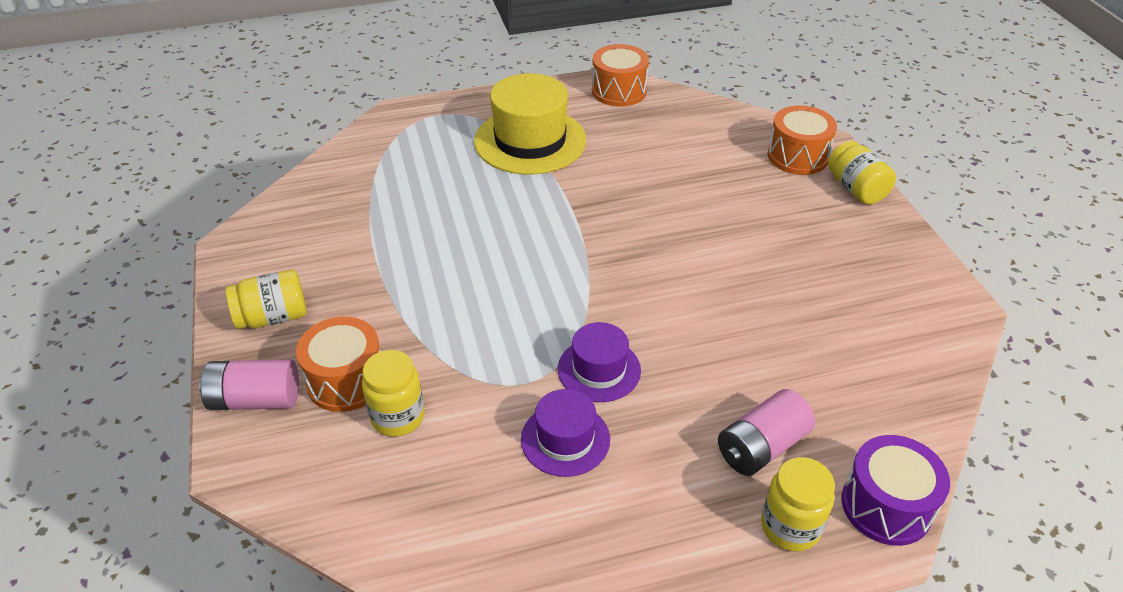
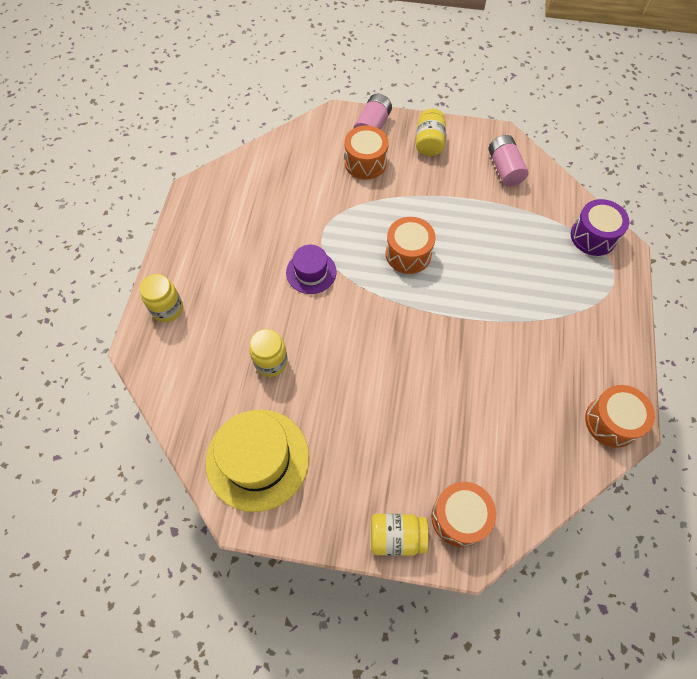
camera: 115 degrees right, 20 degrees up
yellow jar [362,350,425,437] -> yellow jar moved to [249,329,288,377]
yellow hat [474,73,586,174] -> yellow hat moved to [206,410,309,512]
purple hat [521,389,610,477] -> none
pink battery [718,389,815,476] -> pink battery moved to [489,135,528,187]
purple drum [842,435,950,546] -> purple drum moved to [571,199,630,256]
none -> orange drum [386,217,436,274]

